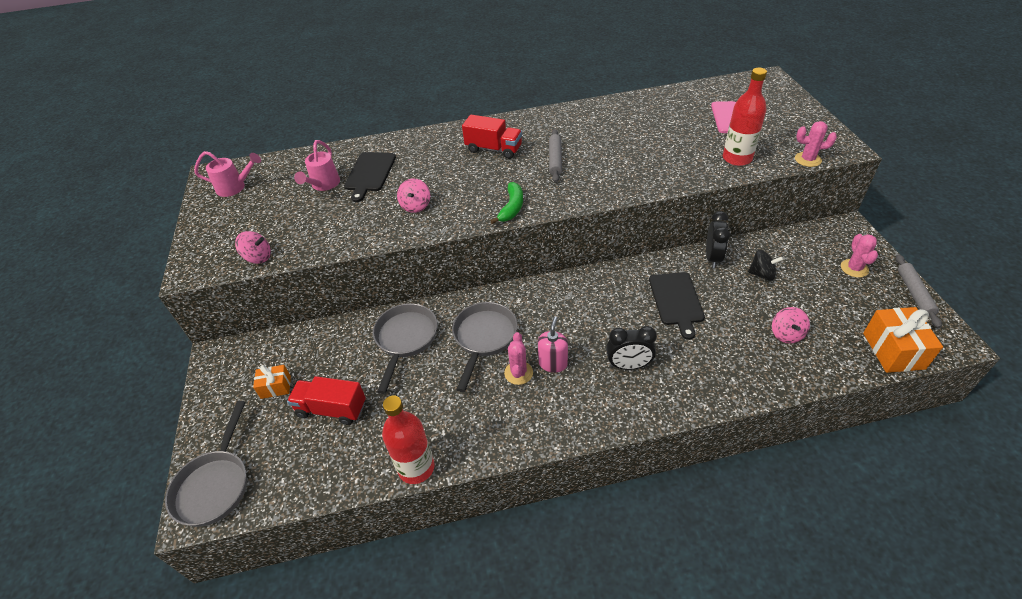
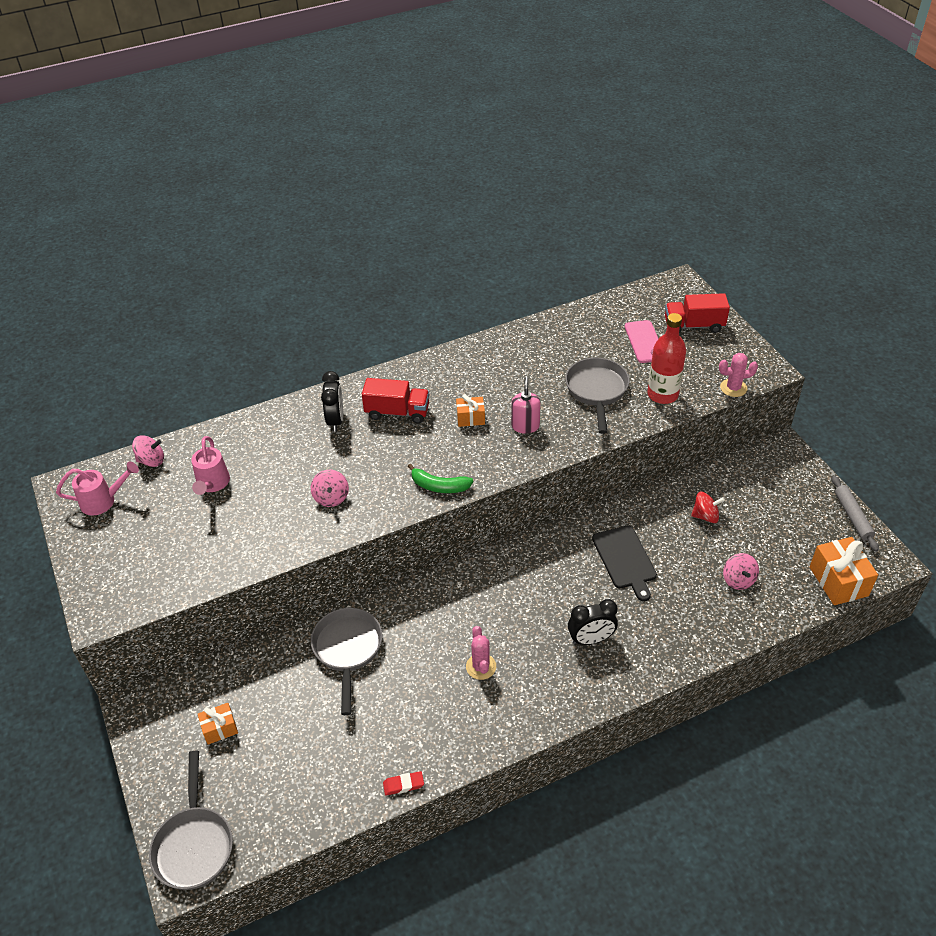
camera: 15 degrees left, 0 degrees up
pink spinning top [235,231,271,264] -> pink spinning top moved to [132,436,164,467]
red truck [287,376,366,425] -> red truck moved to [665,293,730,333]
black cutting board [344,152,396,202] -> none
red bottle [382,396,435,484] -> red eraser [383,771,424,796]
grey pan [452,302,518,392] -> grey pan moved to [565,358,629,434]
green banana [490,182,523,224] -> green banana turned 105 degrees clockwise [408,464,473,493]
pink soap dispenser [538,317,568,373] -> pink soap dispenser moved to [511,377,541,434]
grey rolling pin [549,129,562,183] -> orange gift [456,394,485,427]
black clock [706,211,730,268] -> black clock moved to [321,371,343,432]
black spinning top [748,250,783,281] -> red spinning top [691,492,725,523]
pink cactus [841,234,878,278] -> none

